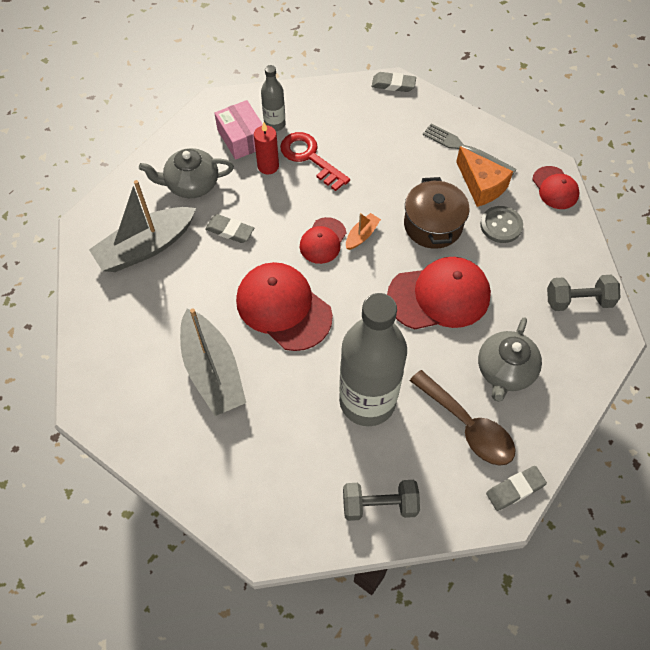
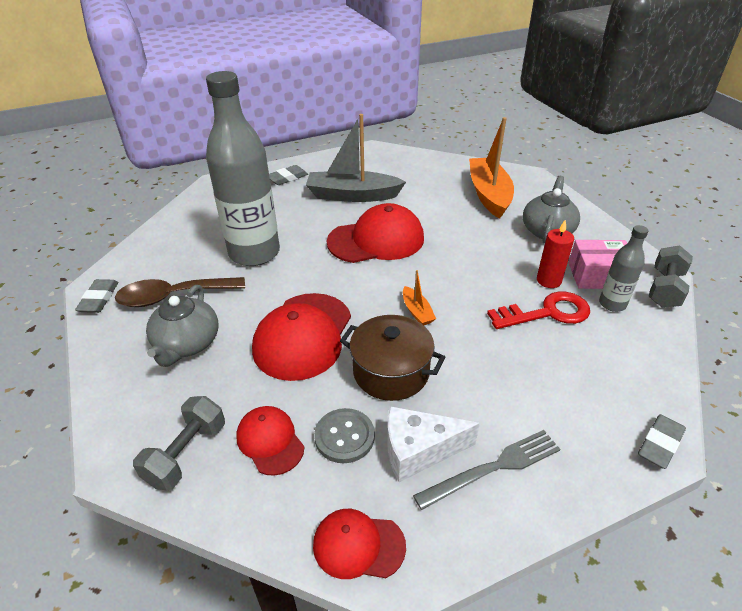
camera: 120 degrees right, 20 degrees down
grey boat [89,180,196,272] -> orange boat [469,117,514,219]
grey eraser [205,214,254,243] -> grey eraser moved to [269,165,308,185]
red cap [300,217,346,264] -> red cap moved to [236,406,304,476]
grey dumbbell [343,480,420,521] -> grey dumbbell moved to [649,245,693,308]
orange cheese [456,146,513,207] -> white cheese [387,406,480,482]
grey teapot [478,317,542,402] -> grey teapot turned 135 degrees counterclockwise [146,285,218,367]

